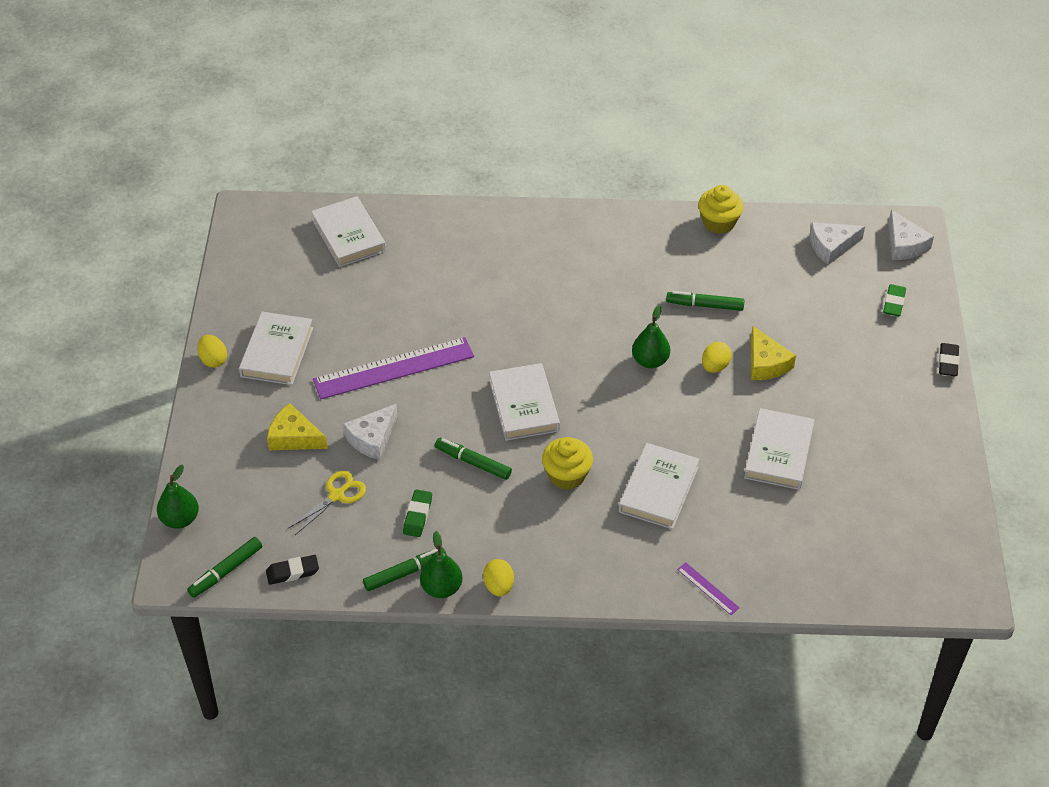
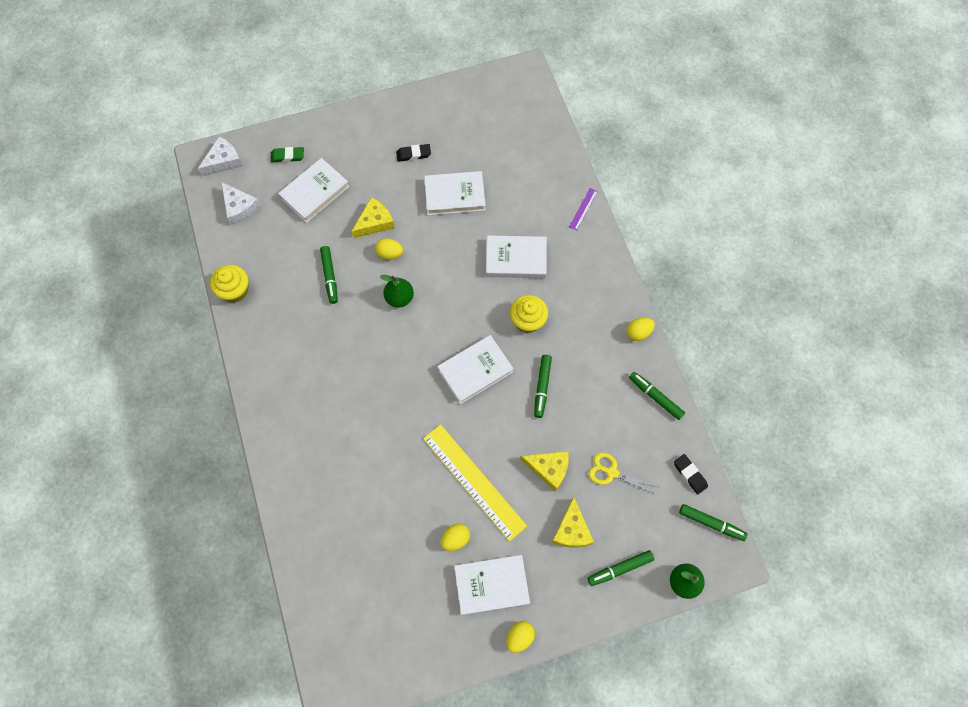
camera: 110 degrees left, 20 degrees up
white book [311,196,386,267] -> white book moved to [278,158,349,223]
purple ruler [313,337,474,399] -> yellow ruler [423,424,527,542]
white cheese [343,404,397,460] -> yellow cheese [520,451,569,491]
green eraser [403,489,432,537] -> none
green pear [420,531,462,598] -> none
black eraser [939,343,959,376] -> black eraser moved to [396,144,431,162]
none -> yellow egg [440,523,470,551]
none -> green marker [588,550,654,586]

